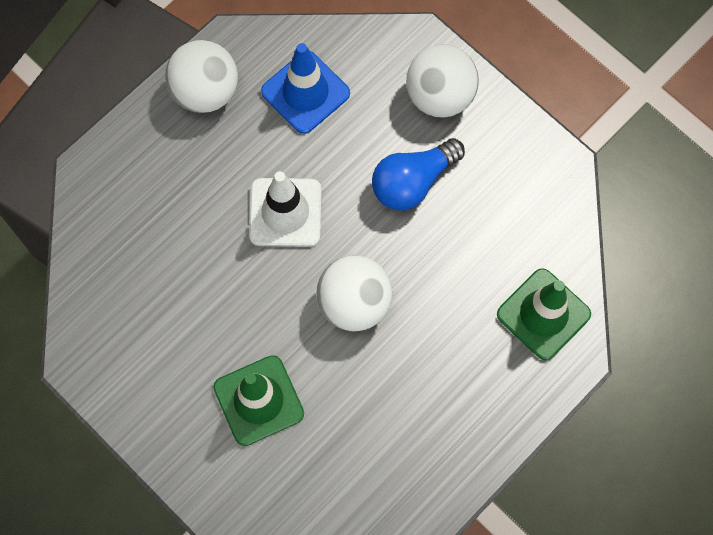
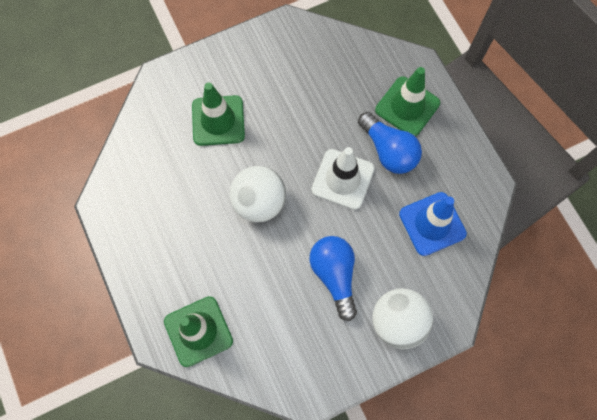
camera: 110 degrees right, 0 degrees up
white ball [165,40,238,113] -> none
none -> blue light bulb [358,112,422,174]
none -> green traffic cone [375,67,440,136]

